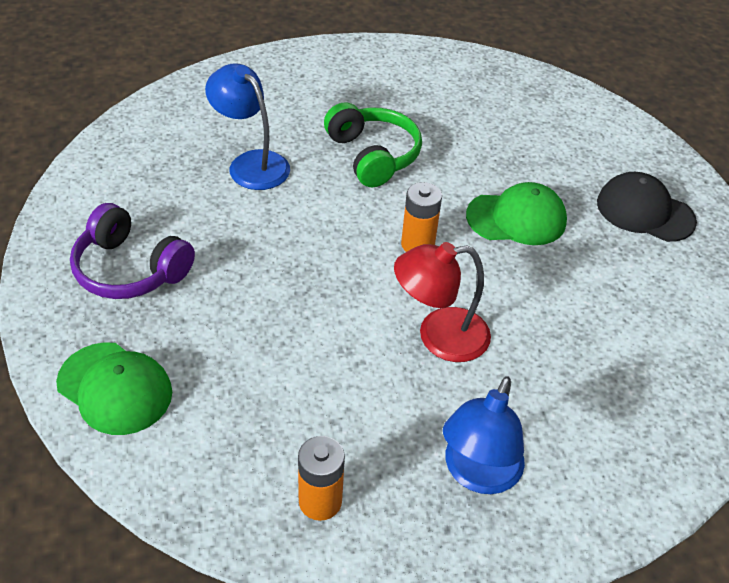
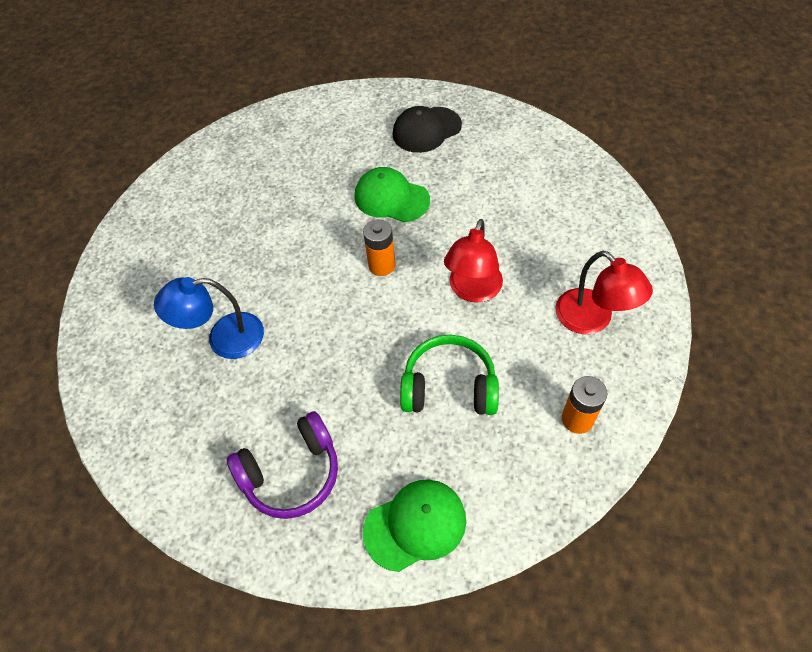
camera: 55 degrees left, 10 degrees up
green headphones [324,102,422,187] -> green headphones moved to [400,335,499,415]
blue lamp [443,376,525,494] -> red lamp [555,251,653,334]
green cap [466,182,567,245] -> green cap turned 90 degrees counterclockwise [354,167,430,222]

